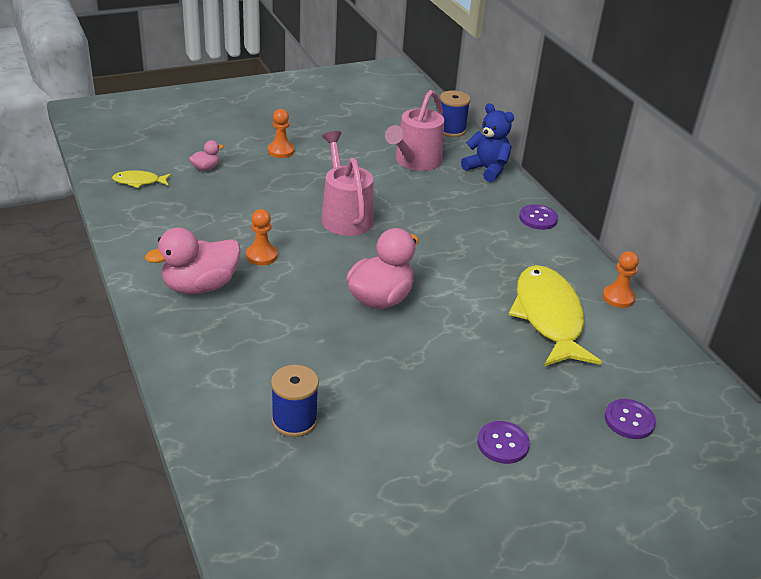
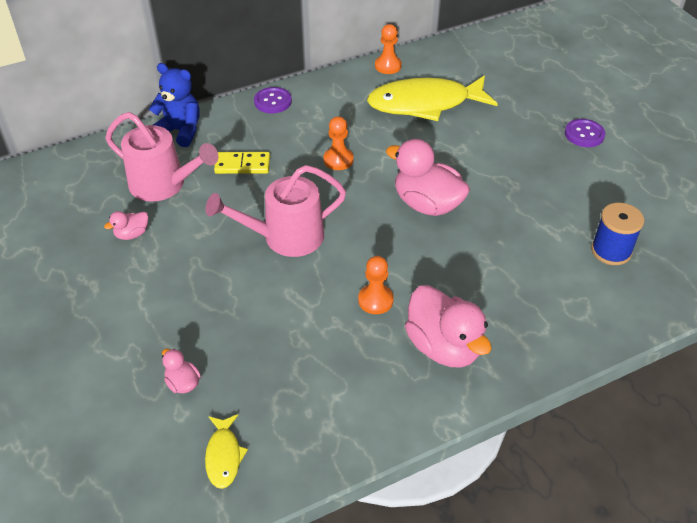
camera: 90 degrees left, 10 degrees up
orange pawn [268,109,294,158] -> orange pawn moved to [323,117,354,170]
blue spool [440,90,471,137] -> none
blue teddy bear [461,103,514,182] -> blue teddy bear turned 75 degrees clockwise [149,63,200,147]
purple button [605,399,656,439] -> none
none -> pink duck [104,211,148,240]
none -> yellow domino [214,152,270,174]

